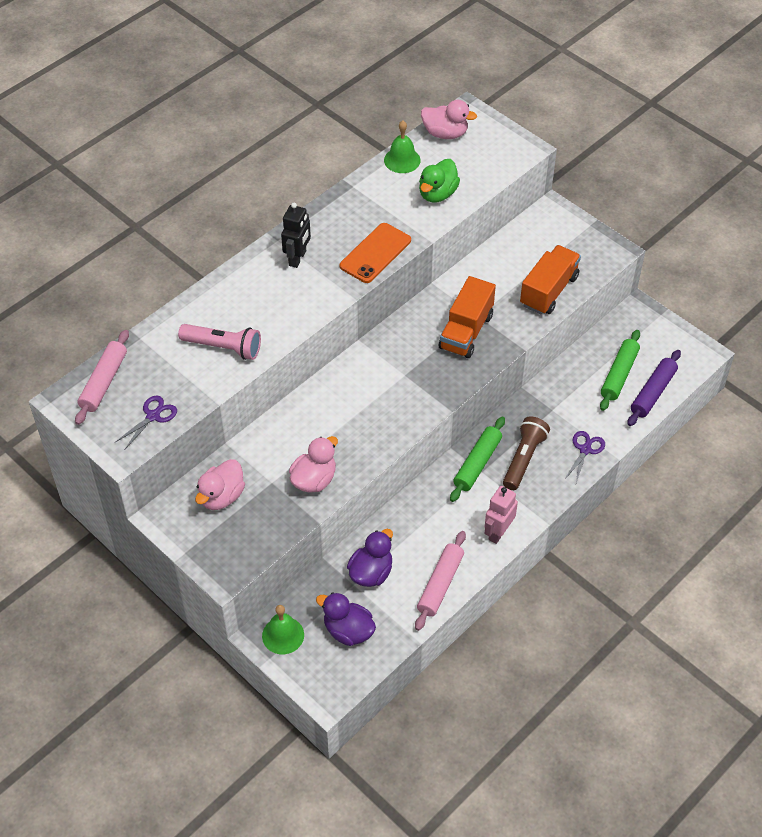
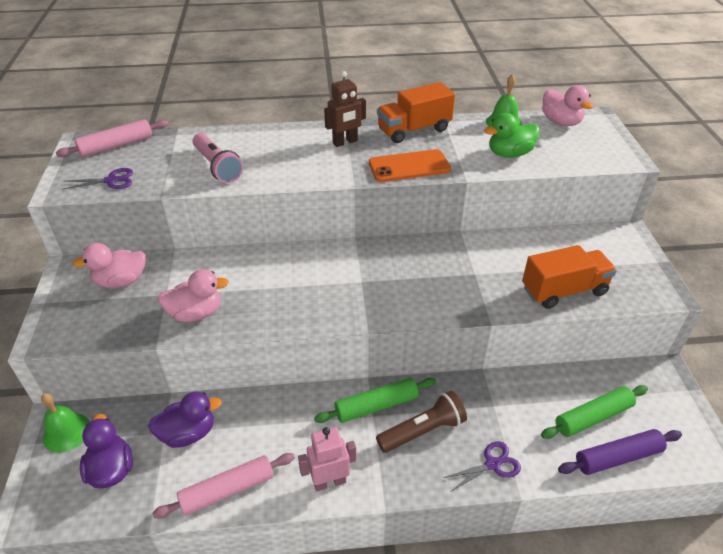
camera: 40 degrees right, 10 degrees down
black robot [281,203,311,268] -> brown robot [324,71,366,147]
orange truck [439,276,496,358] -> orange truck moved to [377,82,455,143]

